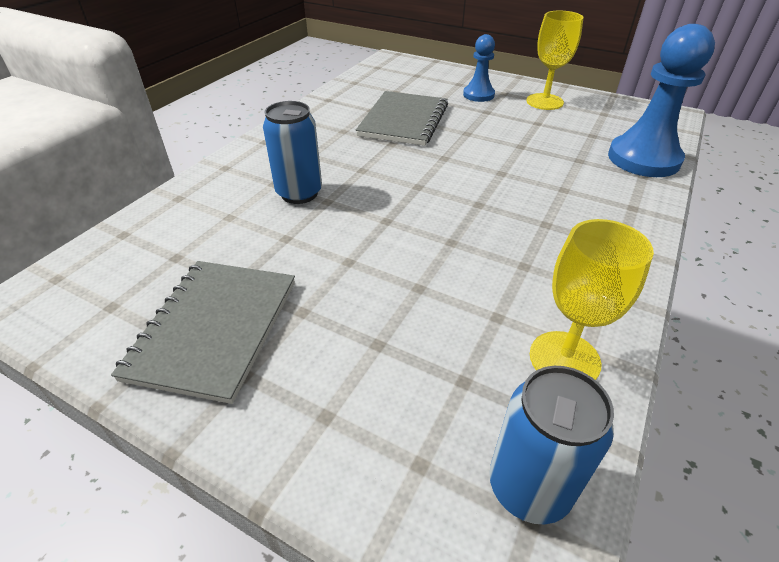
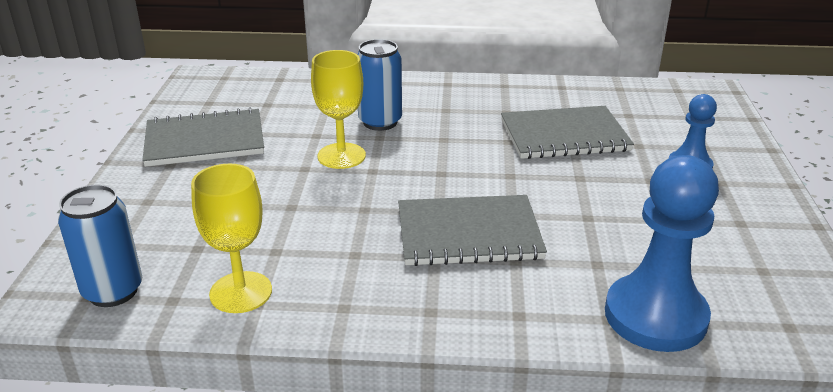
camera: 65 degrees right, 10 degrees down
yellow goblet [526,11,583,110] -> yellow goblet moved to [311,50,366,169]
none -> grey notebook [398,195,547,266]

